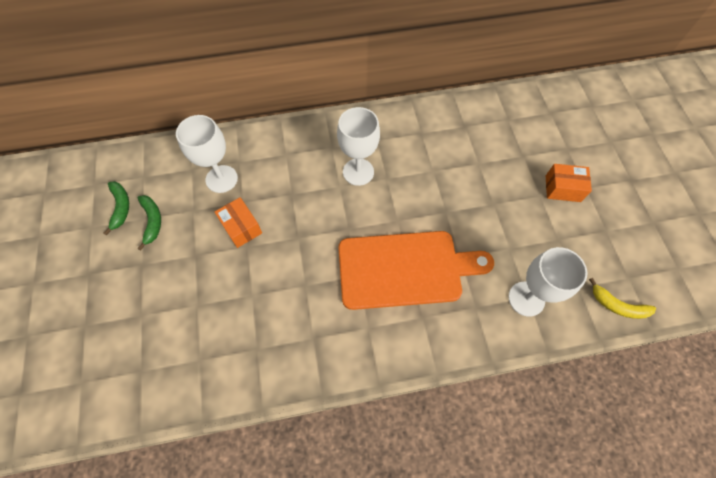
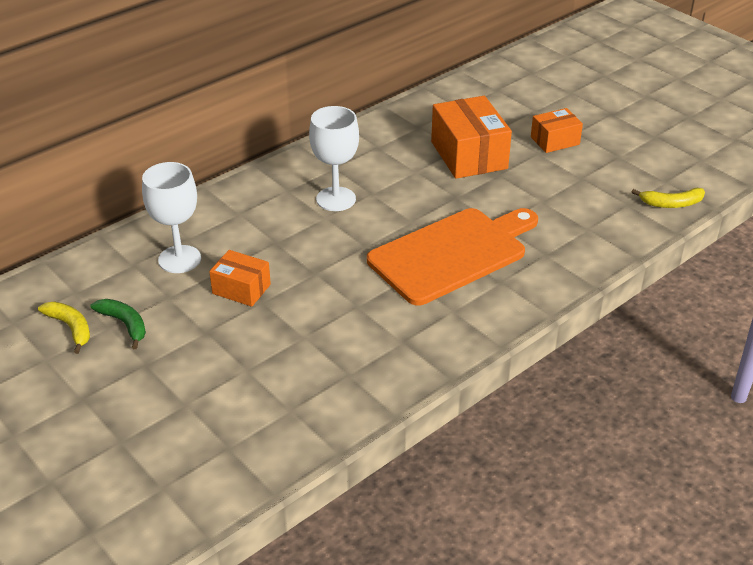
camera: 30 degrees left, 25 degrees down
green banana [104,181,129,235] -> yellow banana [38,302,90,354]
white goblet [509,247,587,317] -> none
none -> orange box [431,96,512,179]

